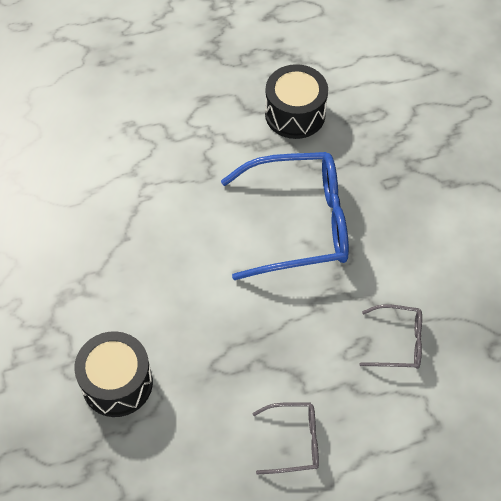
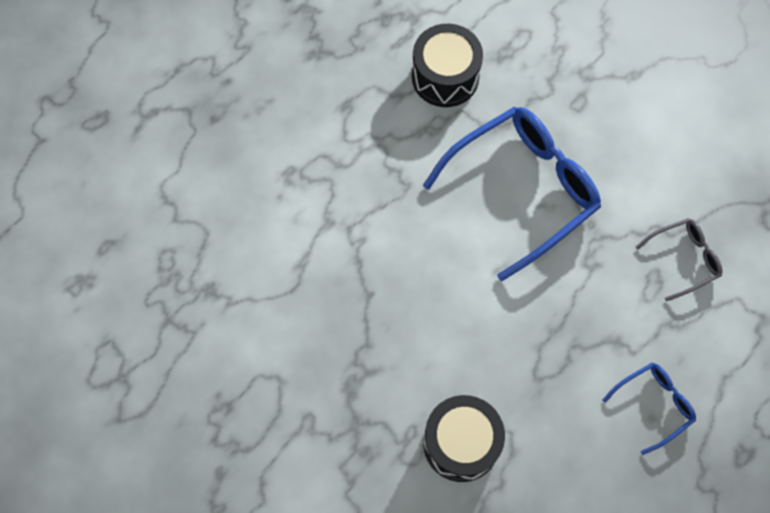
camera: 30 degrees left, 10 degrees up
grey glasses [252,402,319,474] -> blue glasses [602,362,696,455]

